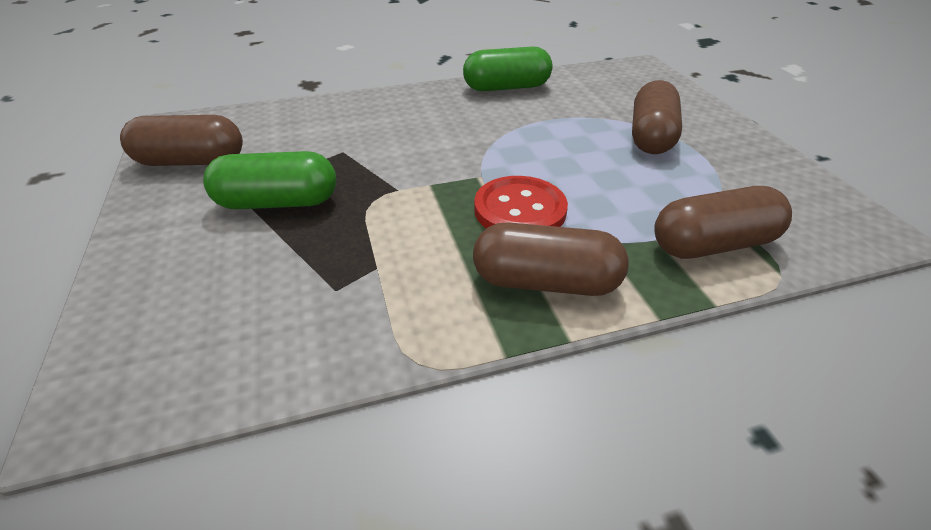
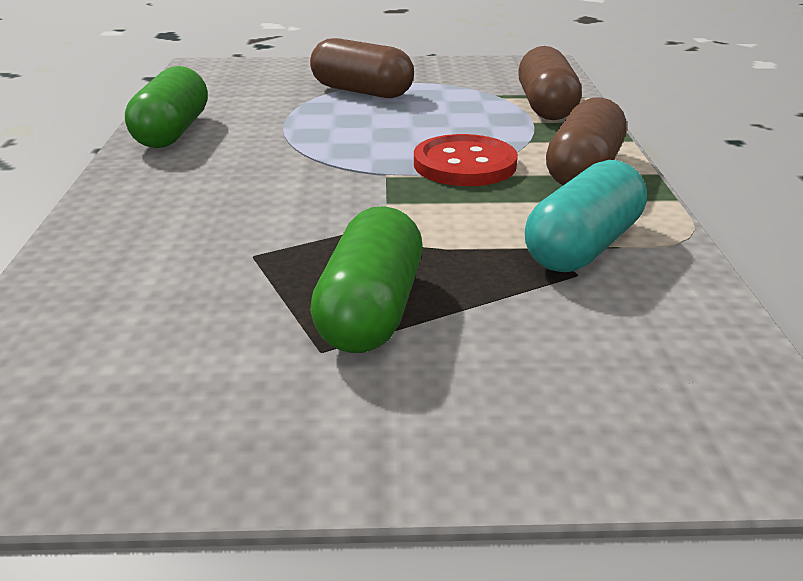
camera: 75 degrees left, 10 degrees down
brown capsule [120,115,243,166] -> none
none -> turquoise capsule [525,160,647,272]

